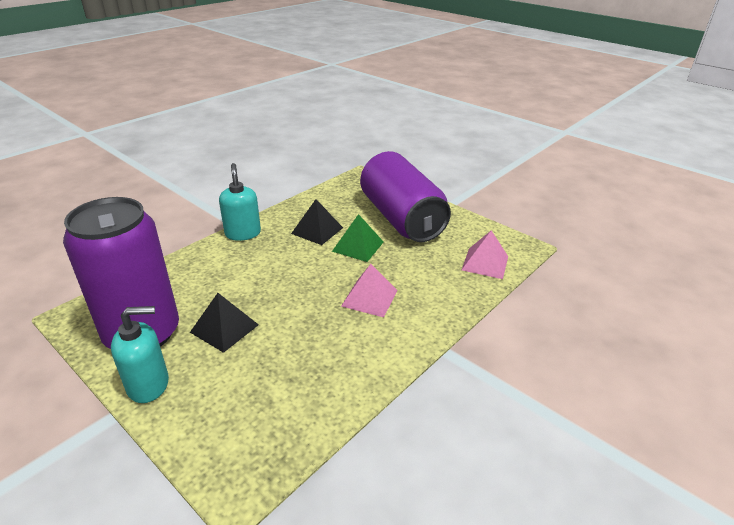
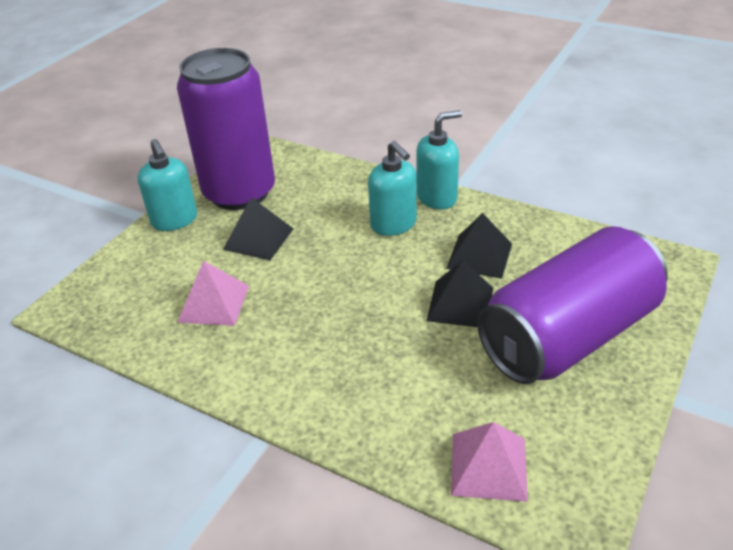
camera: 80 degrees right, 5 degrees up
green pyramid [332,214,383,262] -> black pyramid [427,260,493,327]
pink pyramid [341,264,398,317] -> pink pyramid moved to [177,261,249,326]
none -> turquoise soap dispenser [368,141,417,236]

